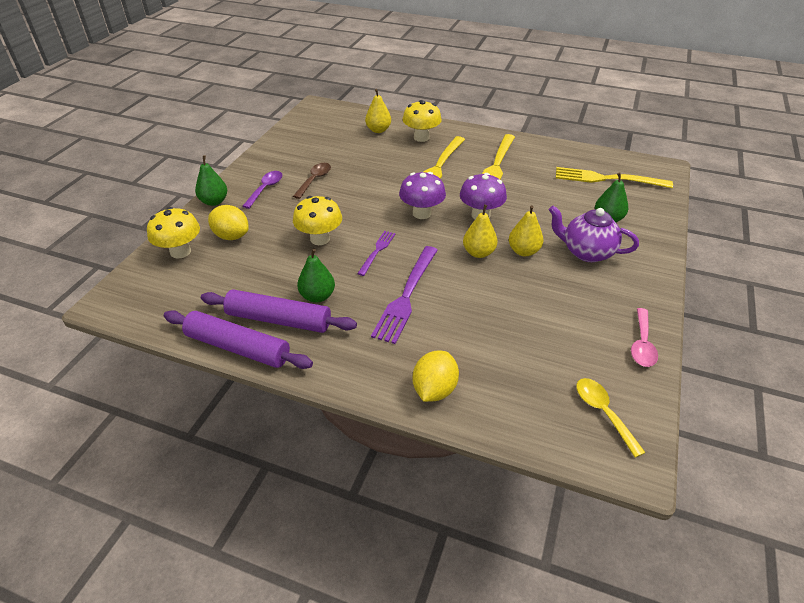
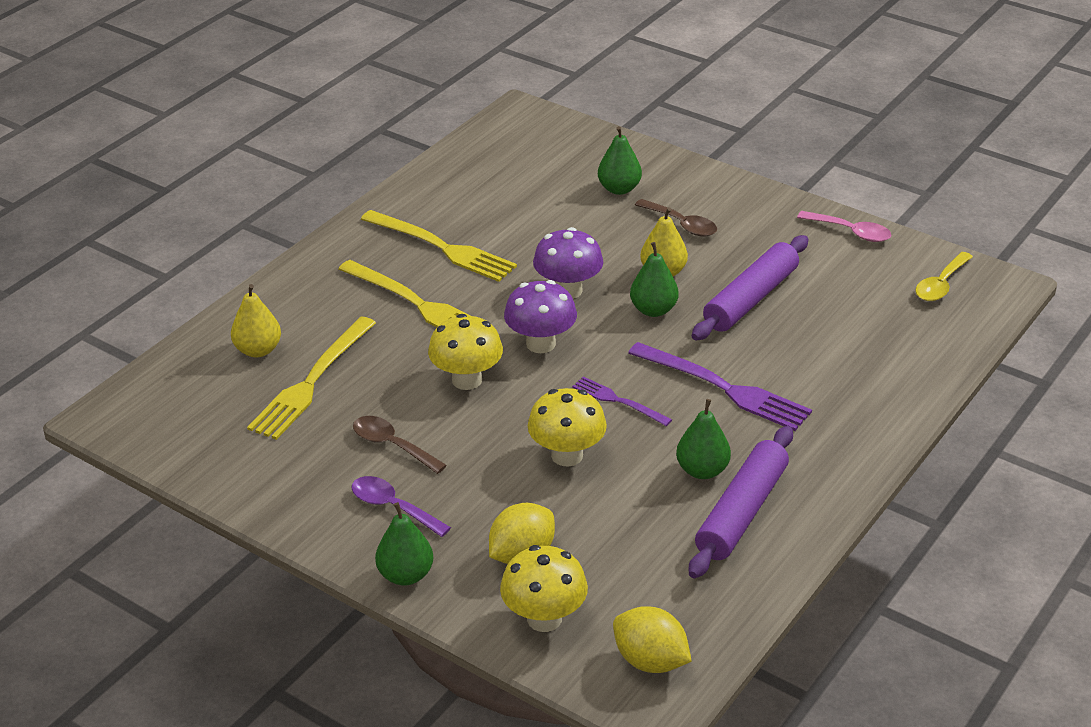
camera: 75 degrees left, 5 degrees down
purple rolling pin [164,310,313,369] -> purple rolling pin moved to [692,235,808,340]
yellow mushroom [403,100,442,142] -> yellow mushroom moved to [428,314,503,390]
yellow lemon [413,351,459,402] -> yellow lemon moved to [613,607,692,673]
yellow pear [463,204,498,258] -> green pear [630,242,679,317]
purple teapot [549,206,639,262] -> brown spoon [635,199,717,237]
yellow fork [556,167,673,188] -> yellow fork moved to [247,317,376,440]
yellow spoon [576,378,646,458] -> yellow spoon turned 45 degrees counterclockwise [915,252,973,301]

